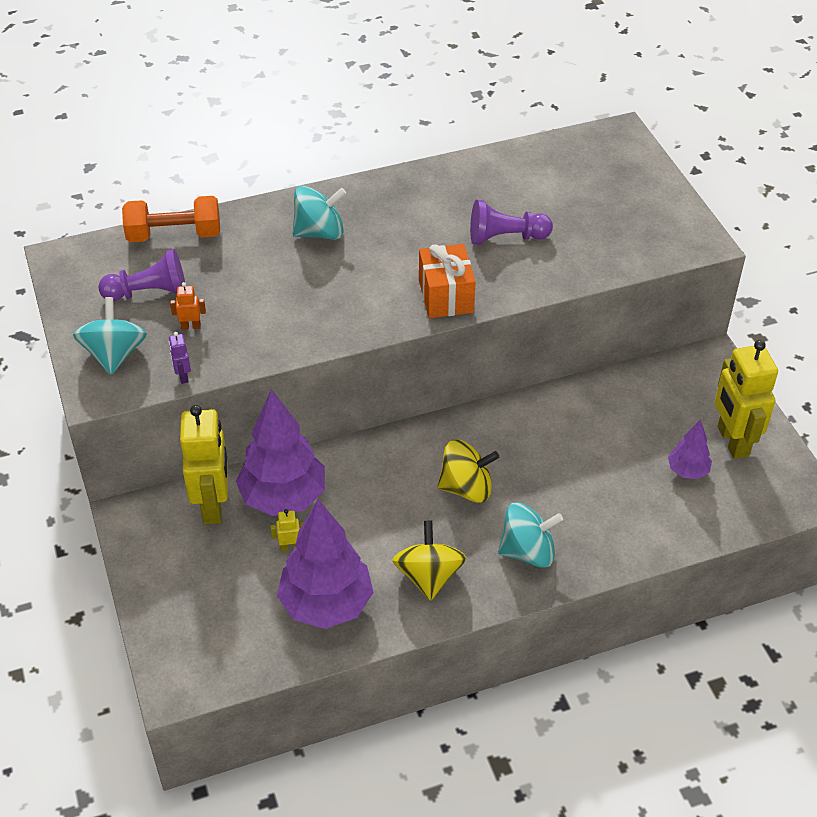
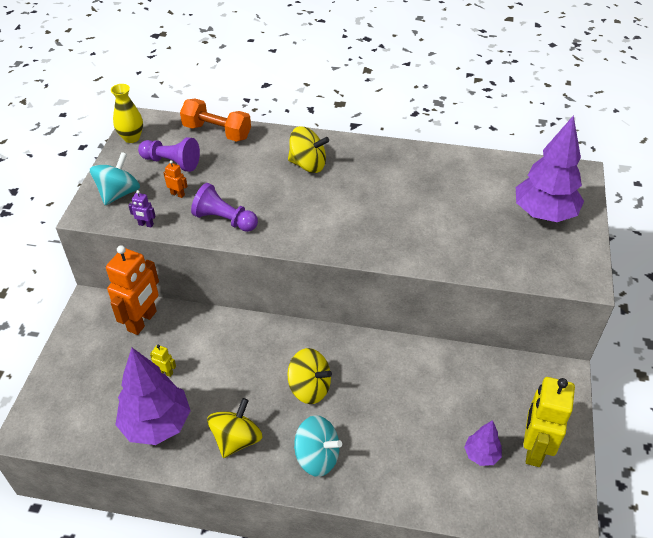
camera: 30 degrees right, 0 degrees up
purple robot [169,332,191,384] -> purple robot turned 90 degrees counterclockwise [128,190,156,228]
yellow robot [180,405,228,524] -> orange robot [106,245,159,335]
purple tree [236,389,325,516] -> purple tree moved to [516,115,584,222]
turquoise spinning top [293,186,346,240] -> yellow spinning top [288,126,329,173]
orange gift [419,244,476,318] -> none
purple pawn [470,200,553,245] -> purple pawn moved to [191,183,258,232]
none -> yellow vase [111,84,143,143]

